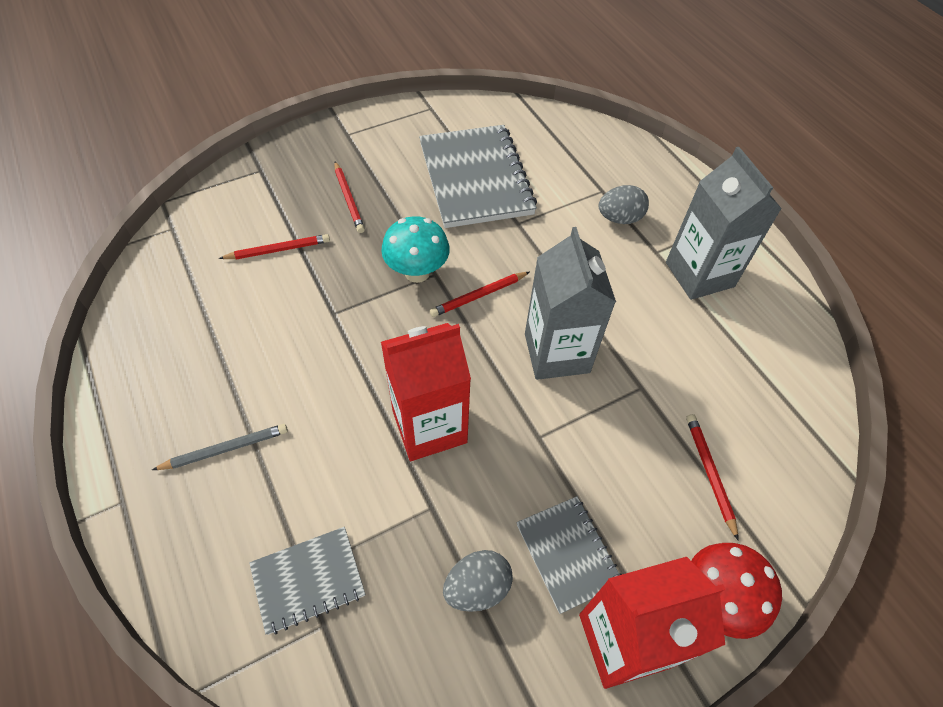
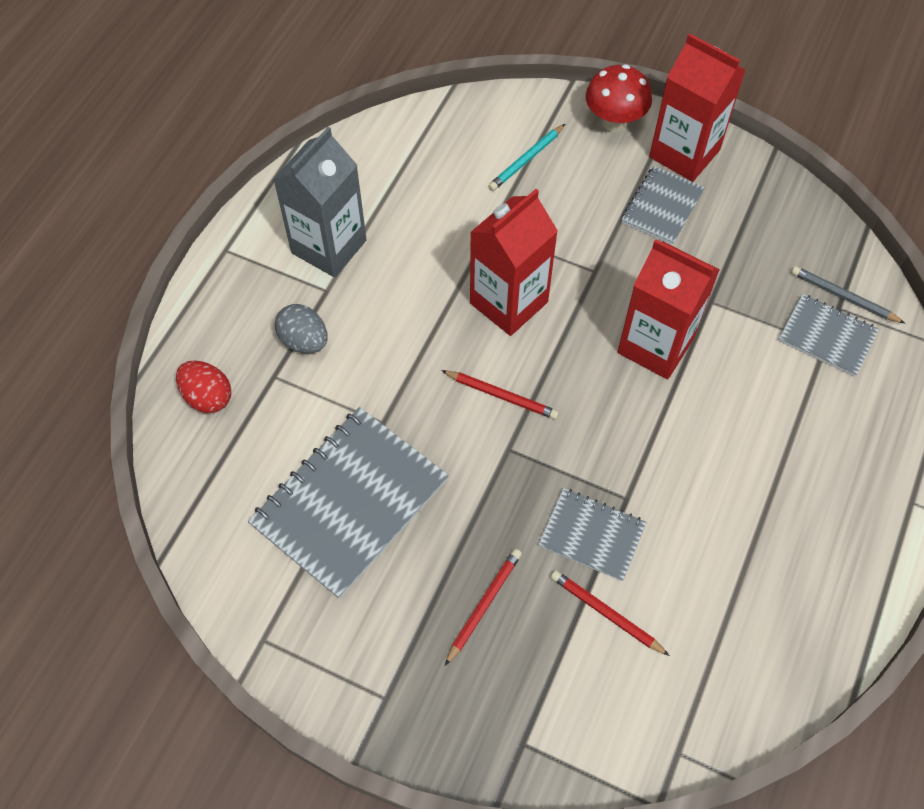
camera: 125 degrees left, 5 degrees up
grey pencil [152,424,288,470] -> grey pencil moved to [791,266,905,323]
turquoise mushroom [381,216,450,283] -> none
grey egg [443,550,513,612] -> none
grey carton [525,227,616,380] -> red carton [470,189,558,336]
red pencil [686,414,739,541] -> turquoise pencil [488,124,565,191]
none -> red egg [176,361,231,413]
none -> grey notebook [538,488,647,581]

